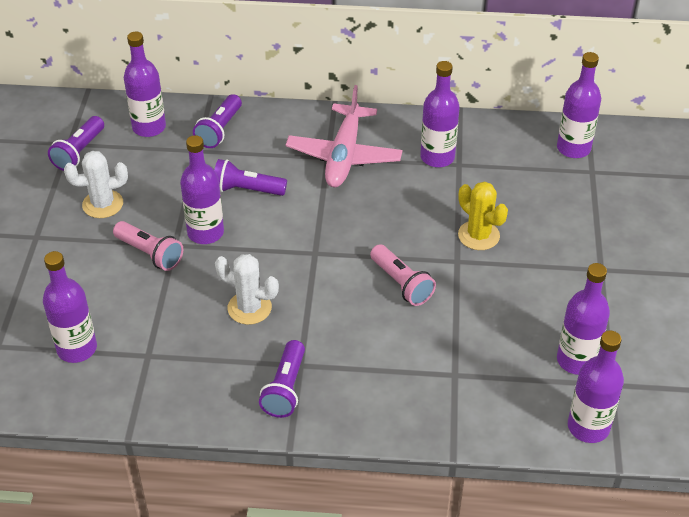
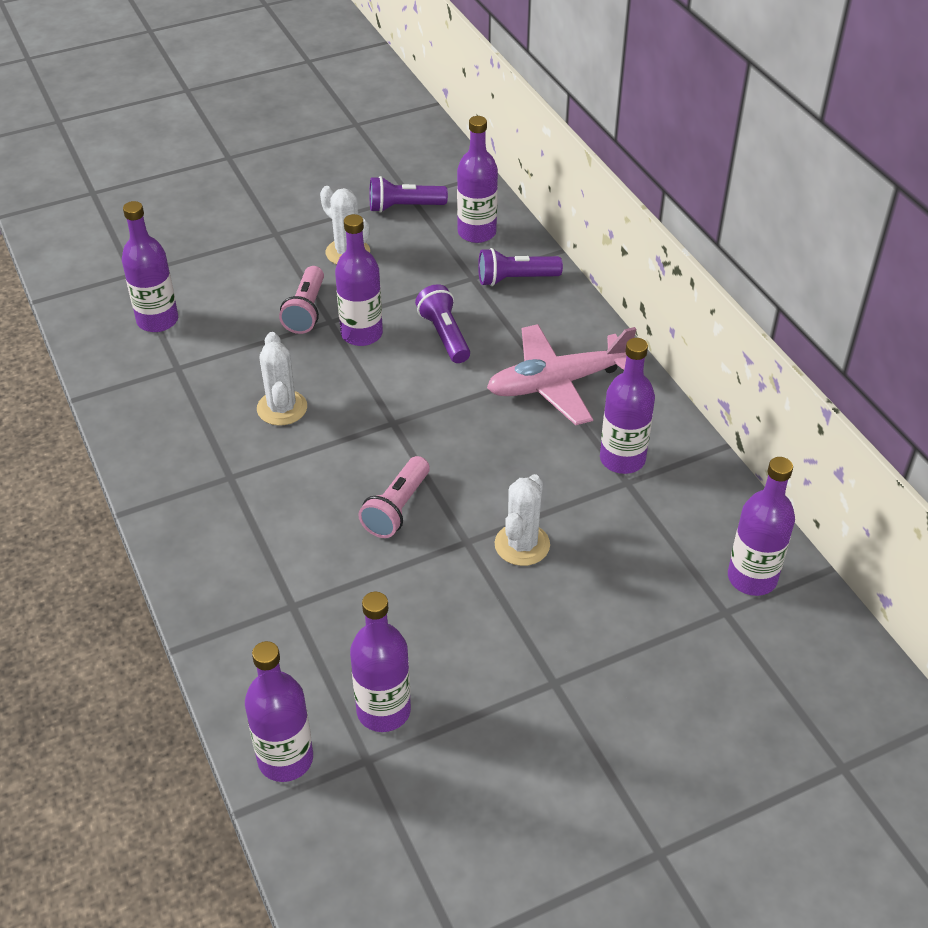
camera: 60 degrees right, 0 degrees up
purple flashlight [259,340,305,418] -> none
yellow cactus [458,182,508,250] -> white cactus [495,474,550,566]

